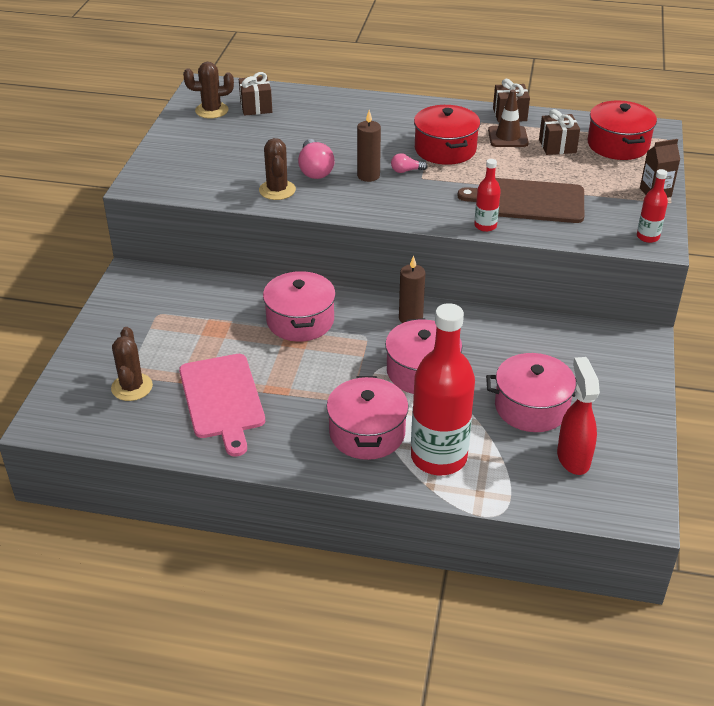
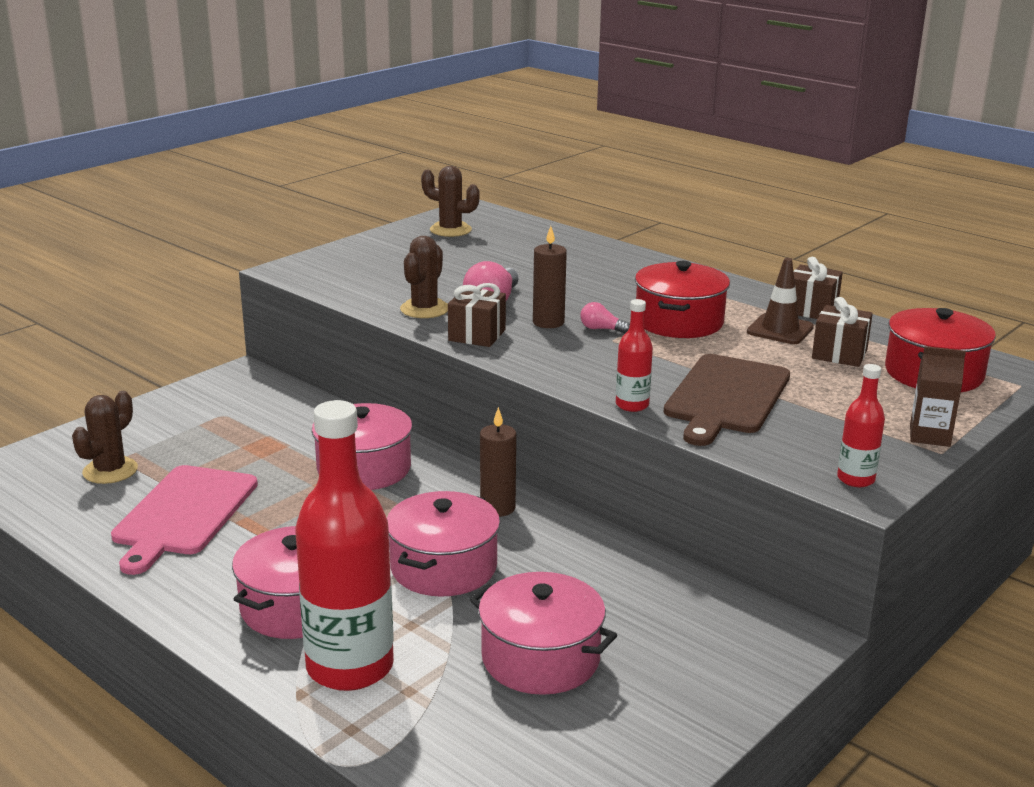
camera: 30 degrees right, 15 degrees down
brown gift [239,72,272,116] -> brown gift moved to [448,283,506,347]
brown cutting board [457,178,584,223] -> brown cutting board turned 105 degrees counterclockwise [664,354,790,446]
red spray bottle [557,357,600,475] -> none

